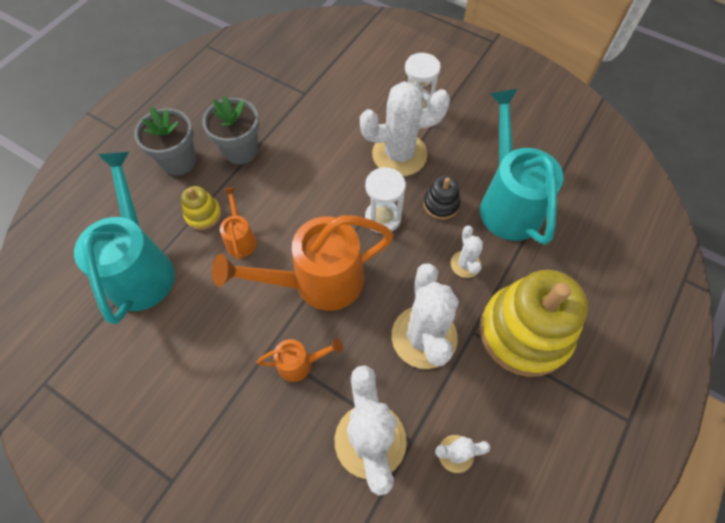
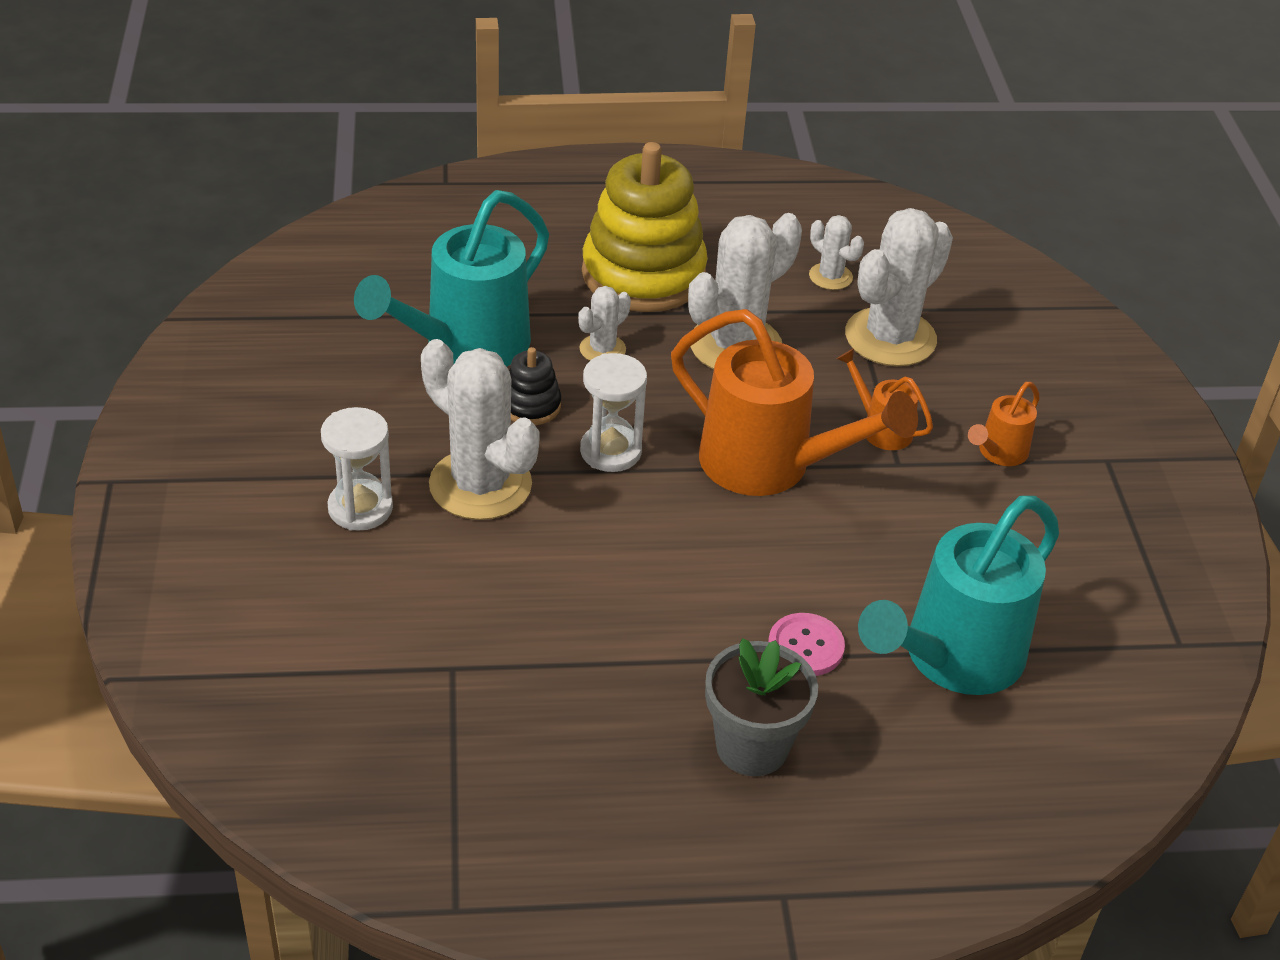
camera: 130 degrees left, 20 degrees down
yellow stacking toy [181,186,221,230] -> pink button [768,613,845,676]
grey flower pot [202,95,259,164] -> none
orange watering can [220,187,257,260] -> orange watering can moved to [968,382,1039,466]

